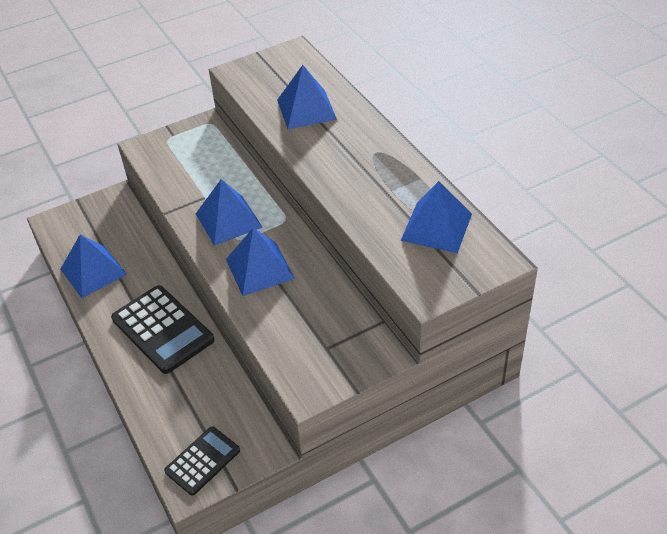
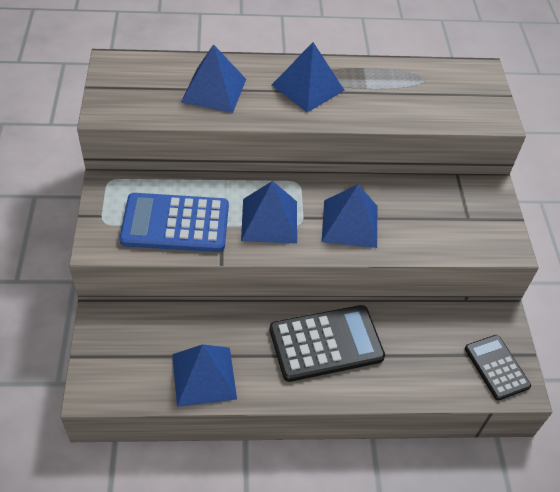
camera: 70 degrees left, 5 degrees up
blue pyramid [401,181,472,253] -> blue pyramid moved to [272,42,344,113]
none -> blue calculator [119,193,229,252]

